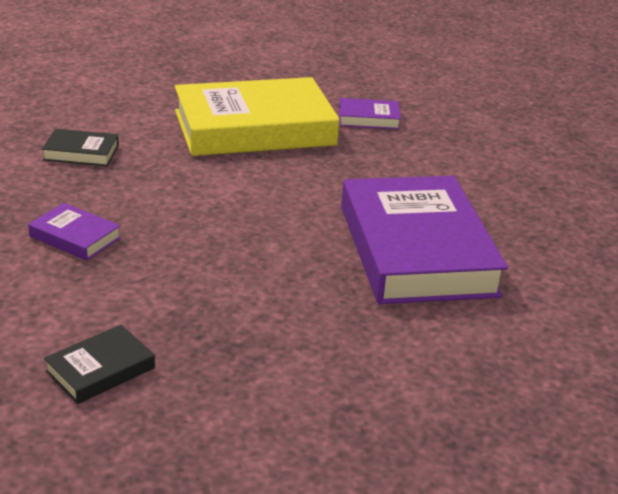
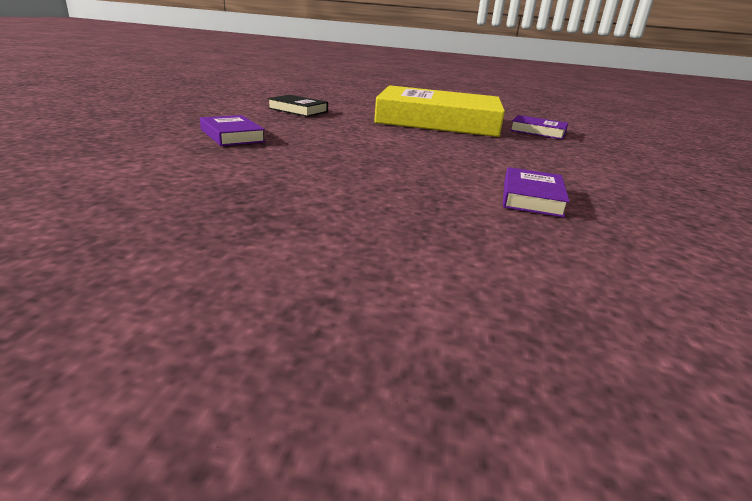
camera: 25 degrees right, 5 degrees down
black book [44,325,155,404] -> none
purple book [341,176,508,304] -> purple book [503,167,570,217], size x0.42

